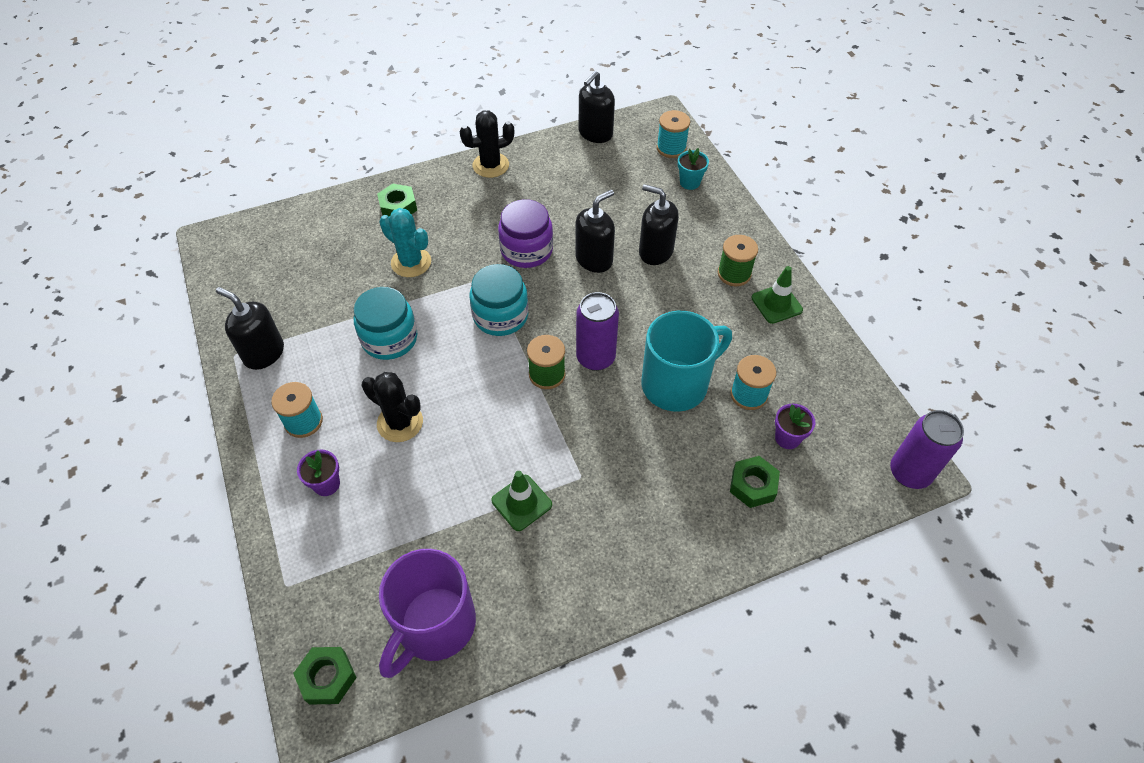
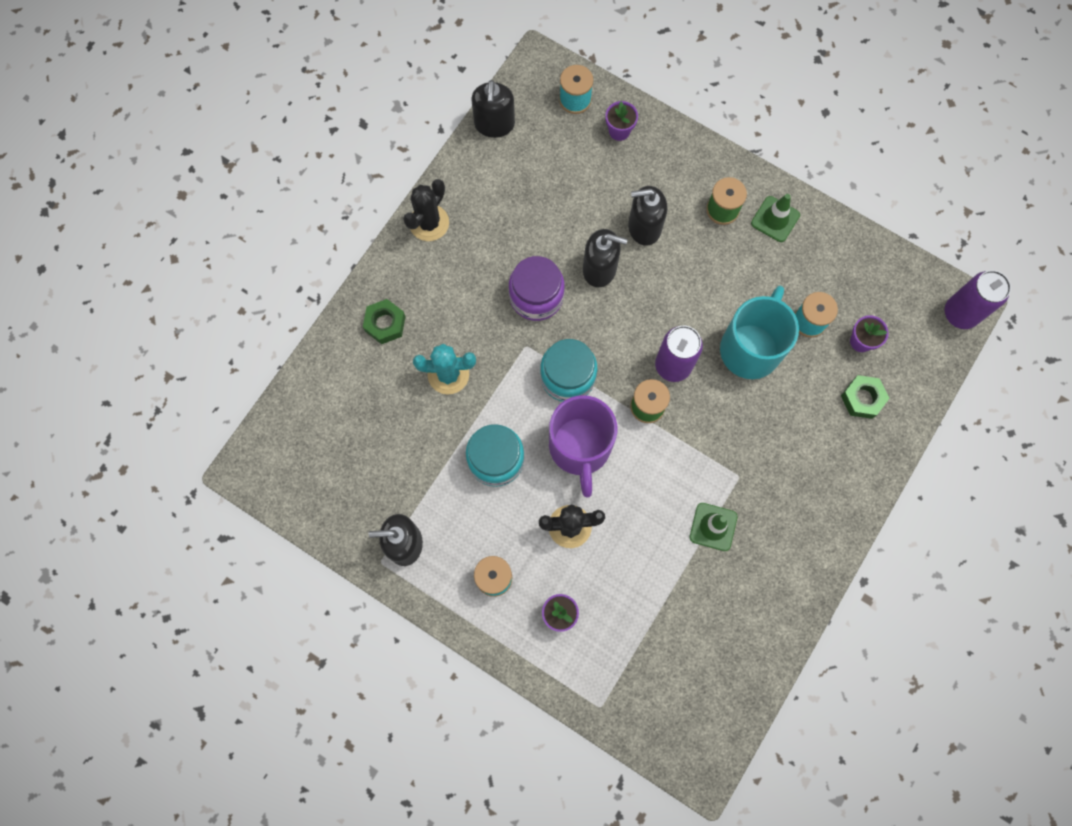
camera: 35 degrees left, 20 degrees up
green nut [293,647,357,705] -> none
purple mug [379,549,476,678] -> purple mug moved to [549,395,617,498]
black soap dispenser [575,190,615,273] -> black soap dispenser turned 90 degrees clockwise [583,229,628,287]
turquoise flower pot [678,148,709,190] -> purple flower pot [605,101,638,141]

